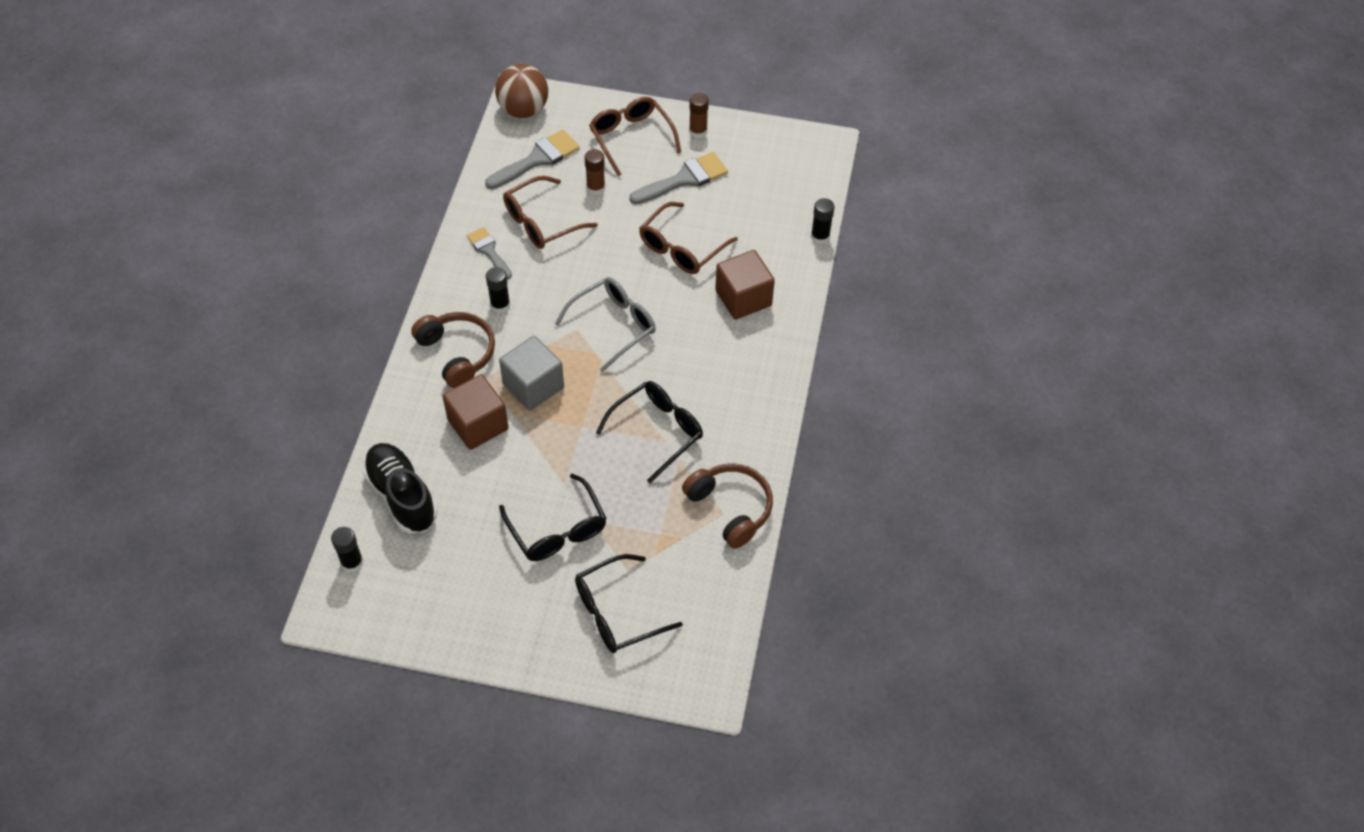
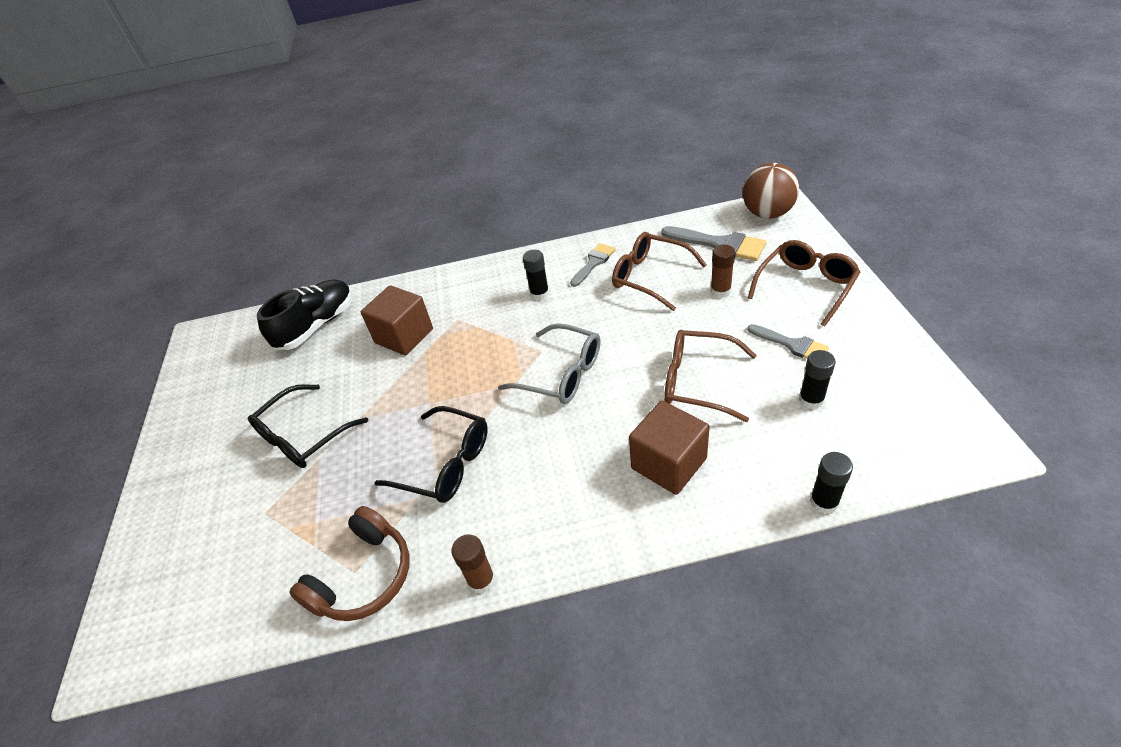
camera: 75 degrees right, 10 degrees down
black glue stick [331,527,363,572] -> black glue stick moved to [799,350,836,409]
brown headphones [411,312,495,388] -> none
grey cube [499,336,564,411] -> none
black glasses [575,554,683,653] -> none
grey brush [629,152,728,204] -> grey brush [747,324,829,359], size x0.65
brown glue stick [689,93,709,138] -> brown glue stick moved to [451,534,495,594]

